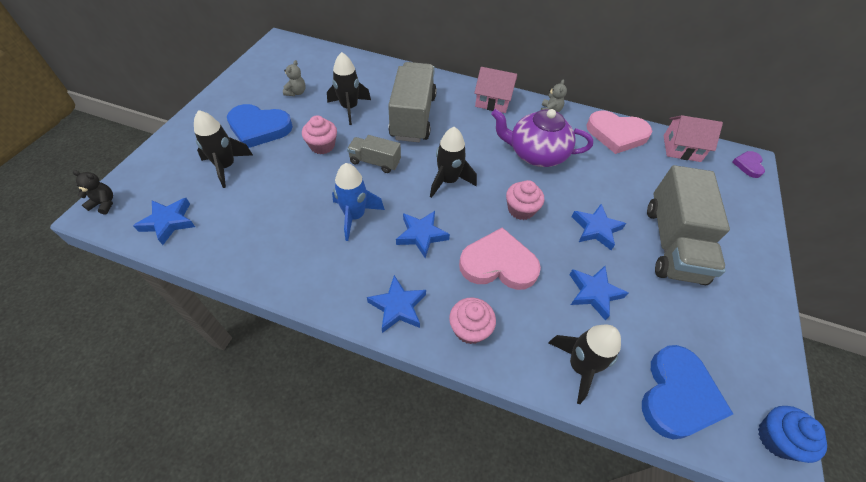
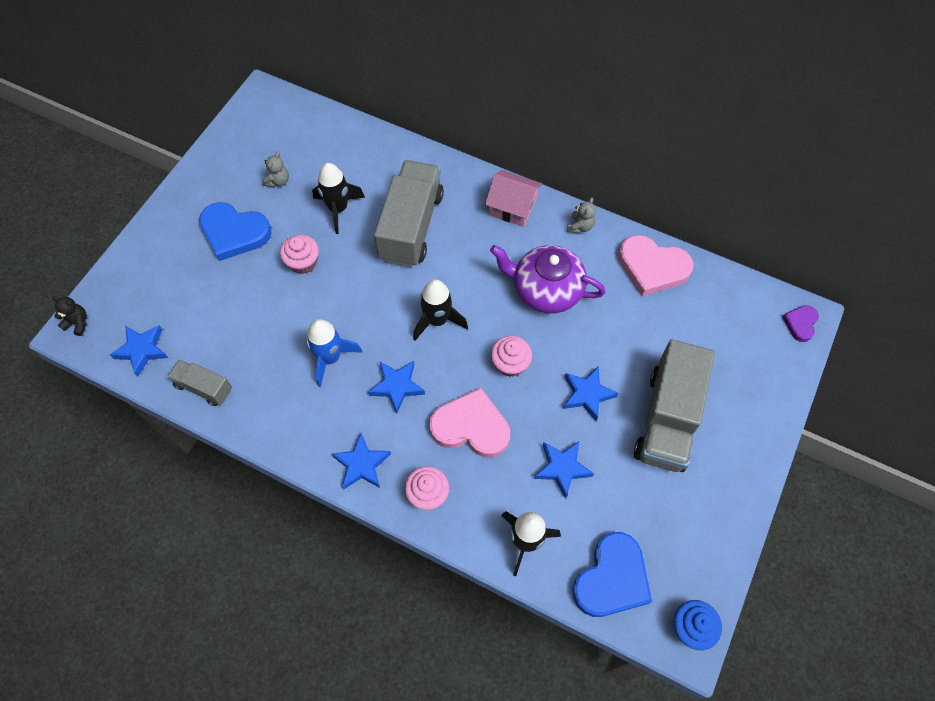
camera: 10 degrees right, 10 degrees up
black rocket [194,110,253,188] -> none
grey truck [347,135,401,173] -> grey truck moved to [167,359,232,406]
pink house [664,115,723,162] -> none

